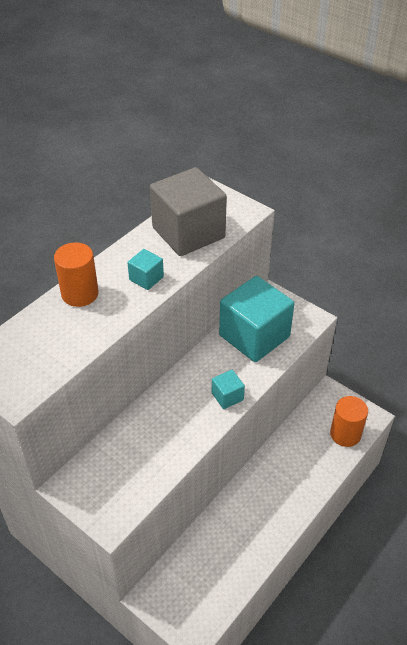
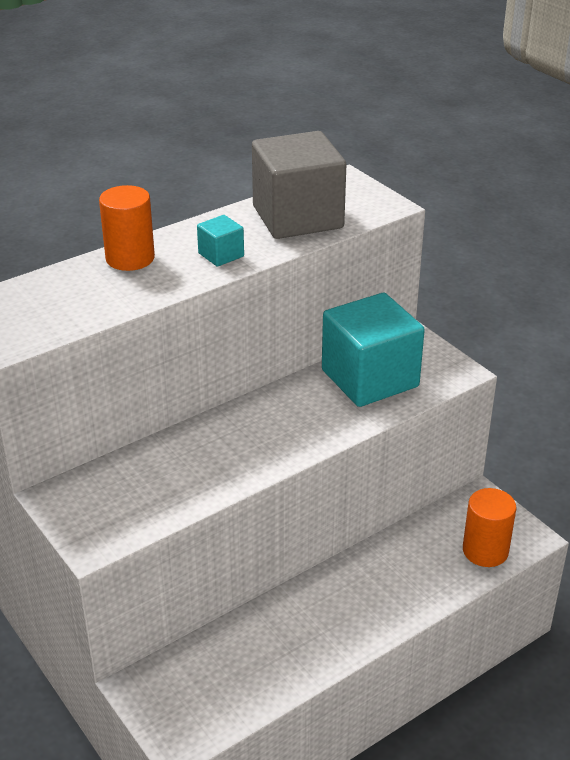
camera: 15 degrees right, 10 degrees down
turquoise cube [212,370,245,409] -> none

